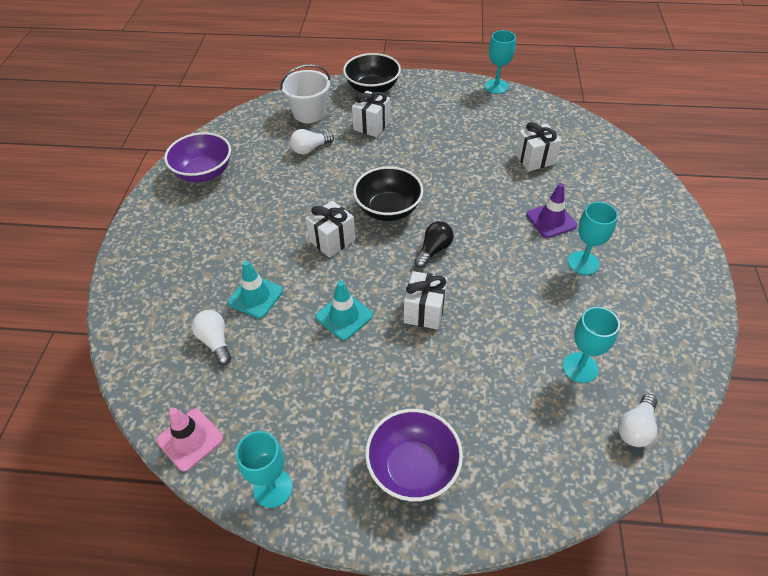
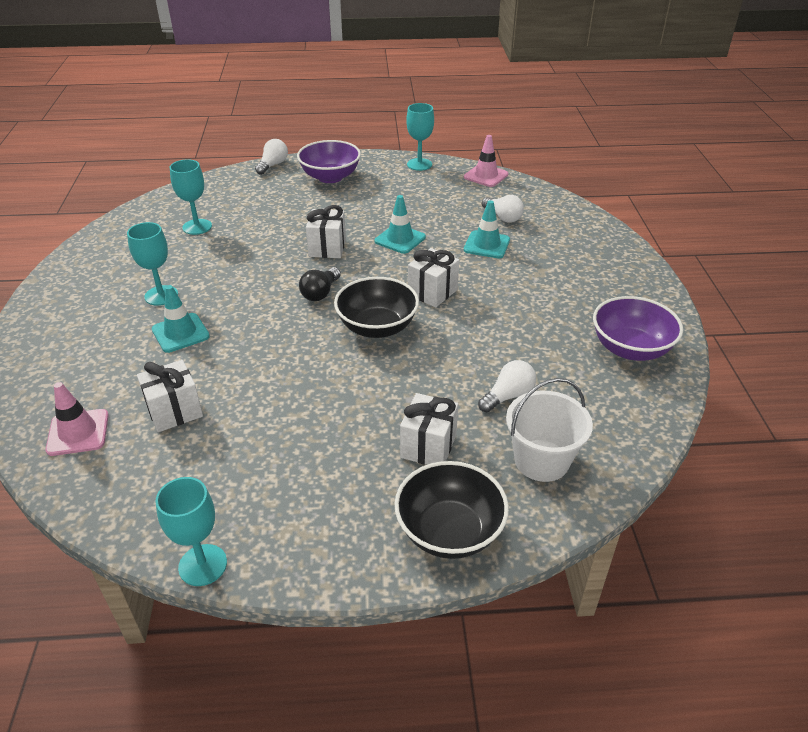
camera: 170 degrees right, 10 degrees down
purple traffic cone [526,183,577,238] -> turquoise traffic cone [152,285,210,353]
white light bulb [618,394,658,447] -> white light bulb moved to [255,139,288,175]
none -> pink traffic cone [46,382,109,456]

